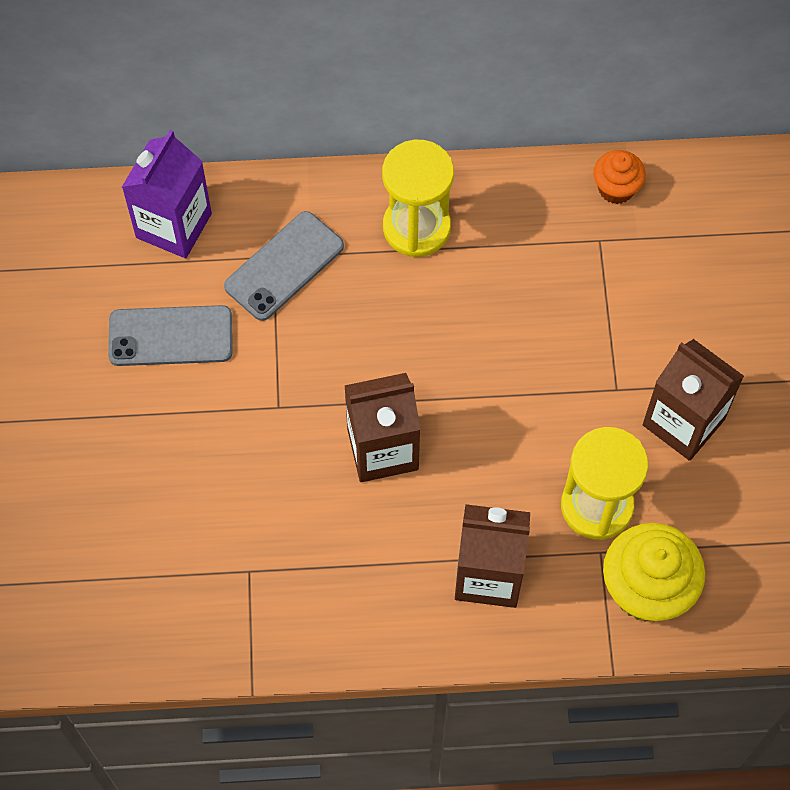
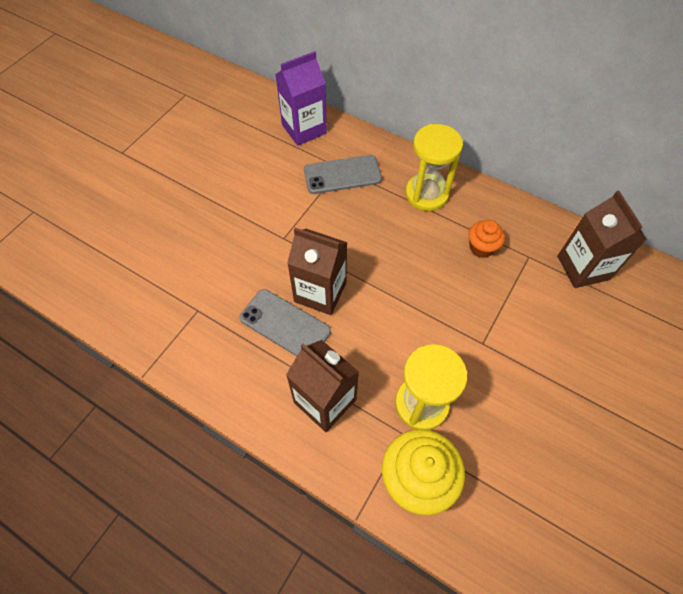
camera: 35 degrees right, 5 degrees down
grey phone [108,305,233,366] -> grey phone moved to [239,289,331,356]
orange cupcake [593,150,646,204] -> orange cupcake moved to [468,220,505,258]
brown carton [643,339,744,461] -> brown carton moved to [557,191,647,288]

